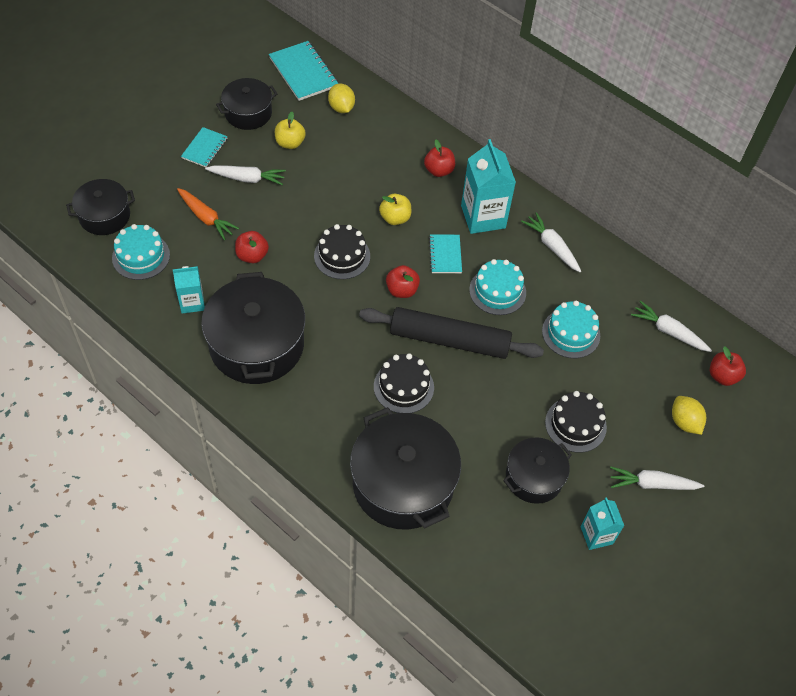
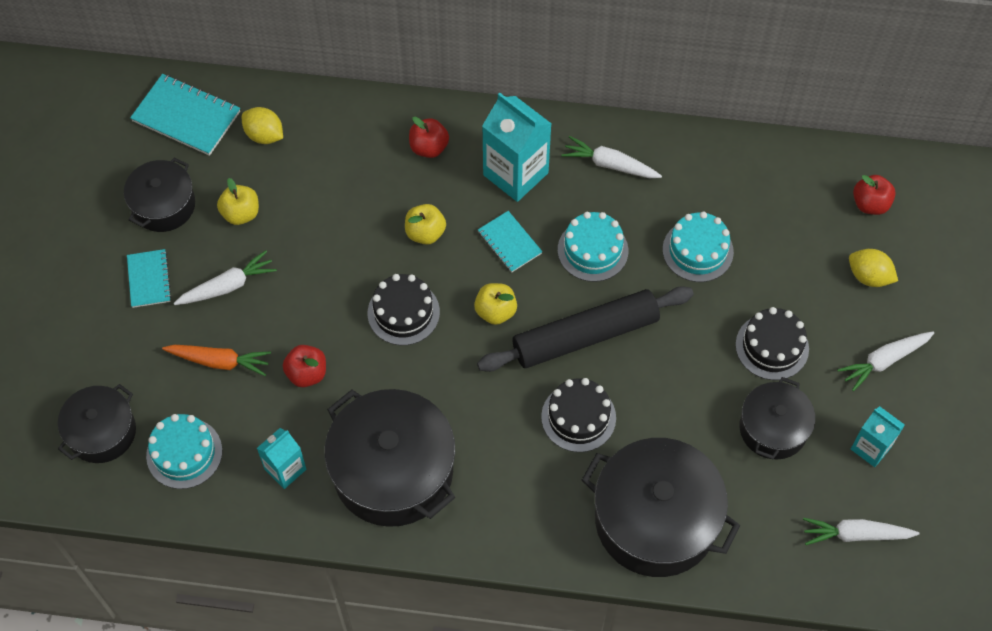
camera: 30 degrees left, 5 degrees up
red apple [386,265,420,298] -> yellow apple [474,283,517,325]
white carrot [631,300,712,352] -> white carrot moved to [803,518,919,545]

